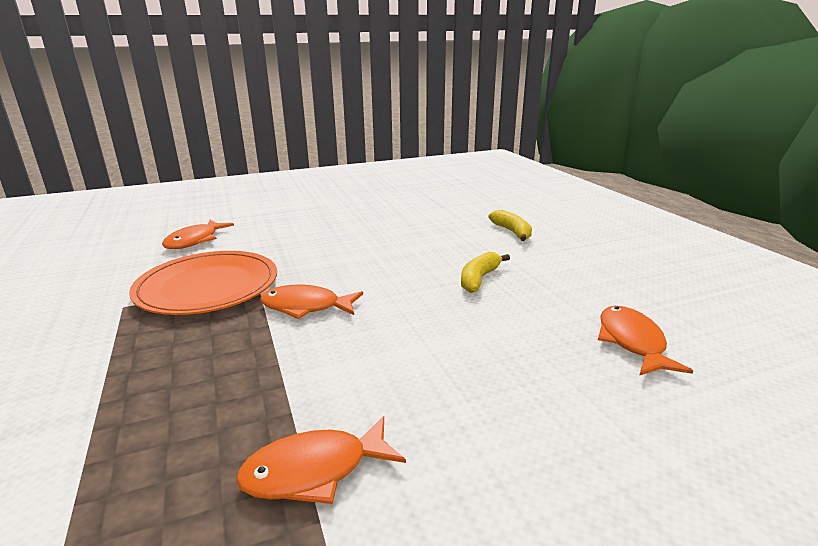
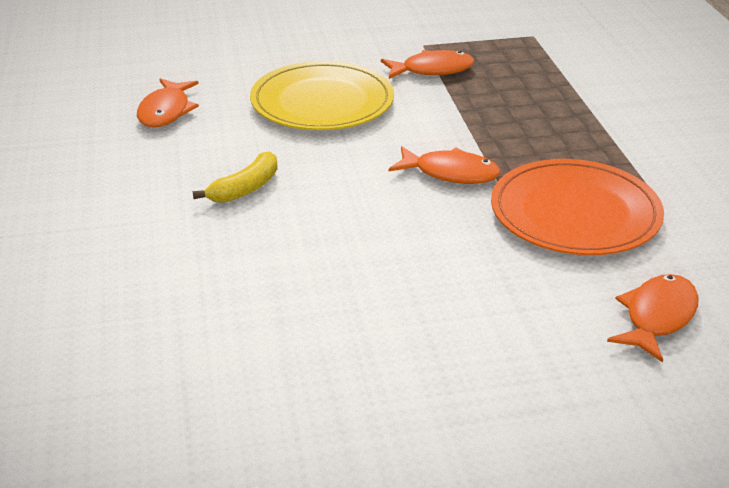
camera: 170 degrees left, 10 degrees up
yellow banana [488,210,532,241] -> none
none -> yellow plate [250,61,394,130]

